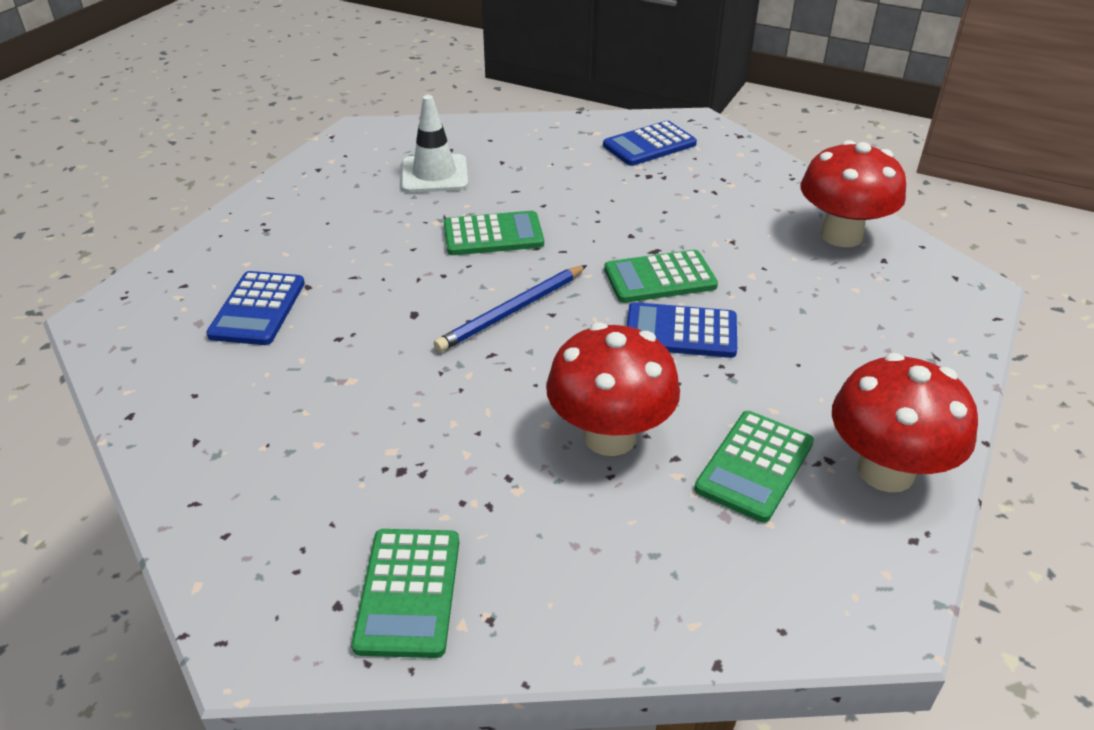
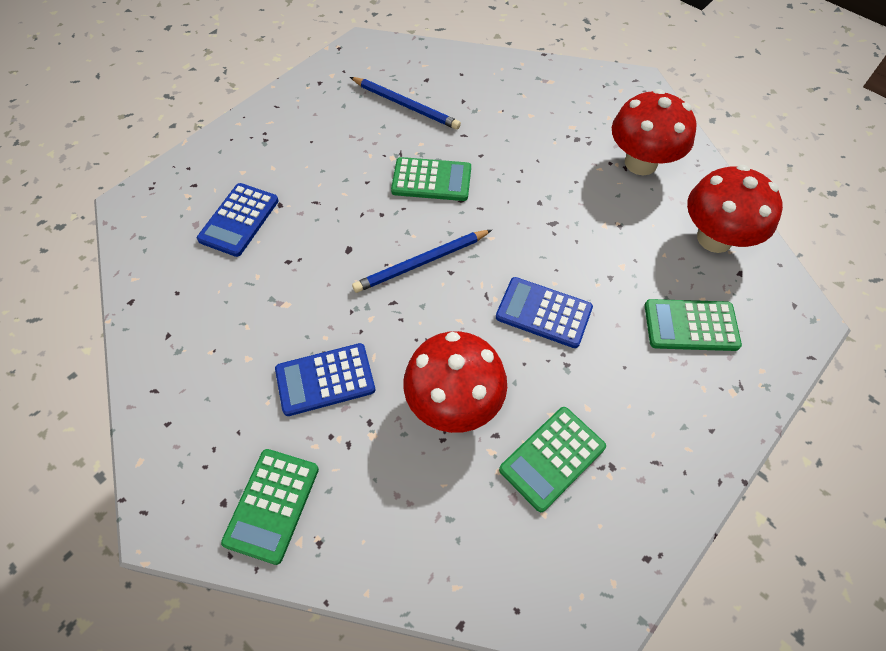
camera: 15 degrees right, 20 degrees up
white traffic cone [401,95,468,193] -> blue pencil [350,77,461,130]
blue calculator [603,121,697,166] -> blue calculator moved to [275,343,375,416]
green calculator [604,250,718,303] -> green calculator moved to [645,299,742,351]
red mushroom [832,353,978,492] -> red mushroom moved to [612,89,696,175]

